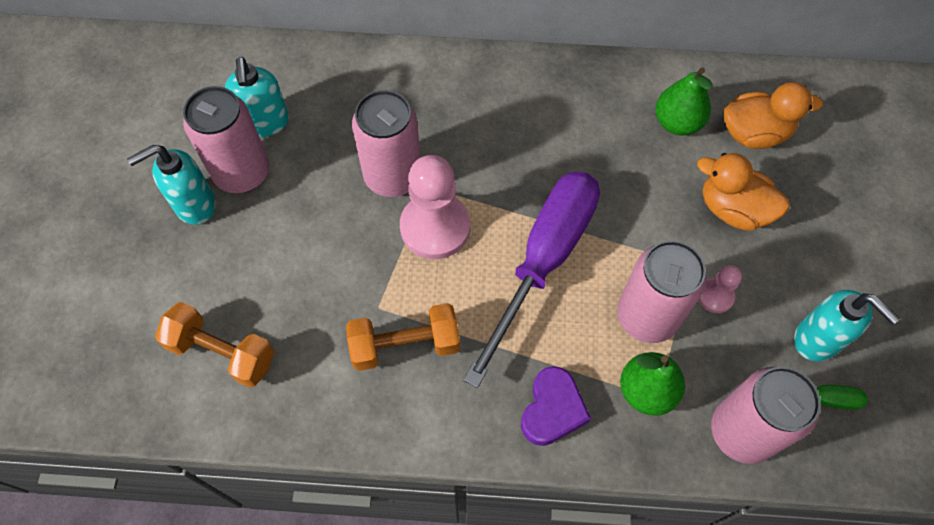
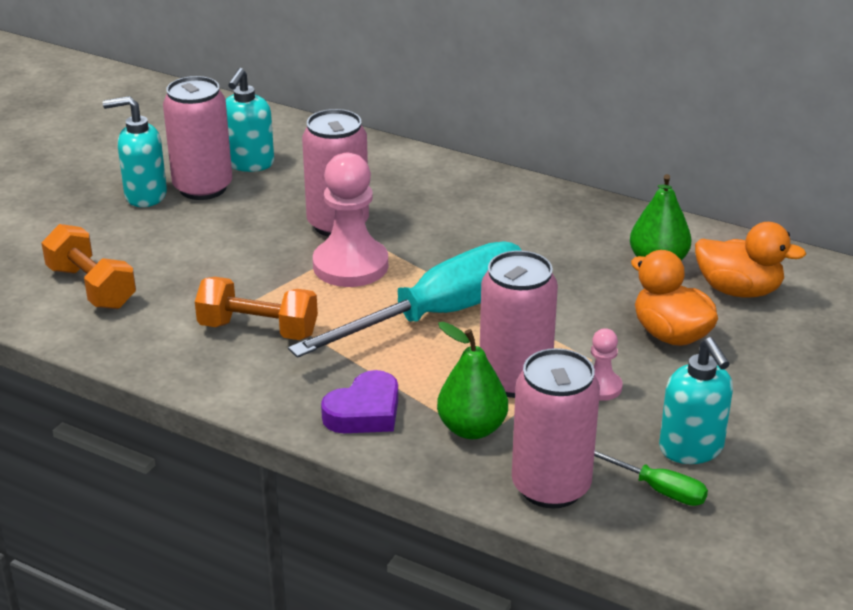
camera: 25 degrees right, 30 degrees down
purple screwdriver [463,171,600,388] -> turquoise screwdriver [288,241,522,358]

